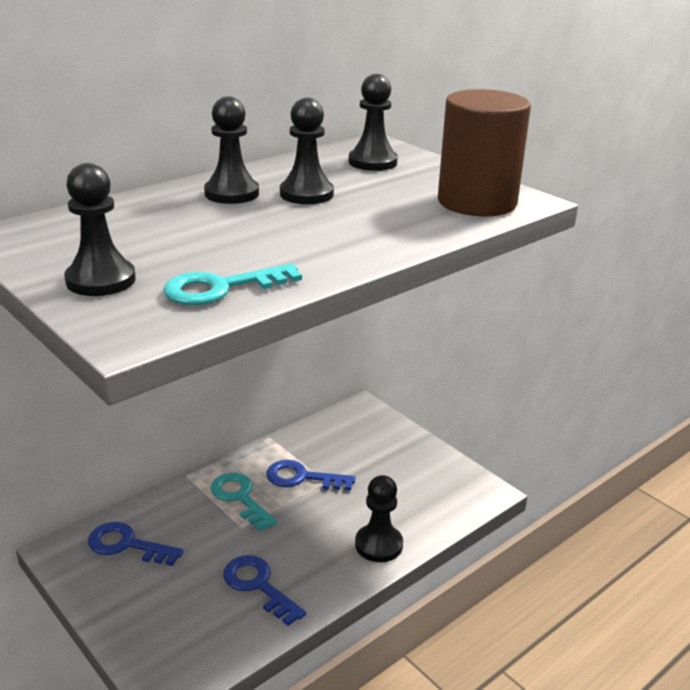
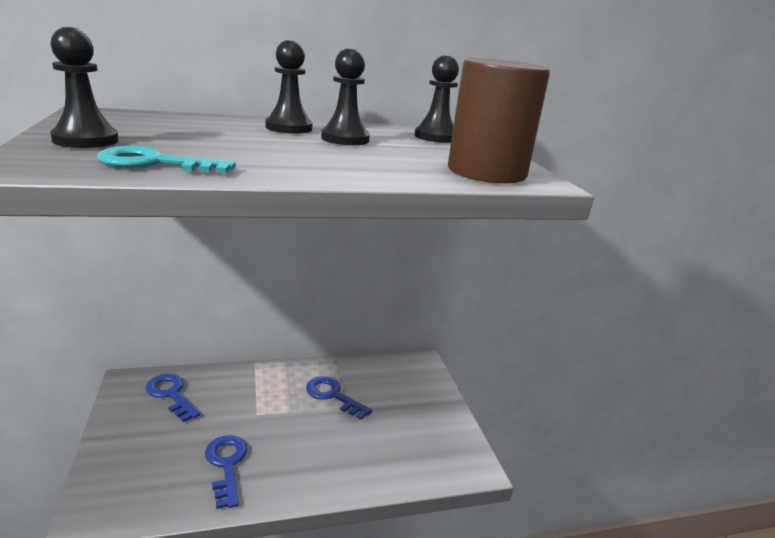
camera: 25 degrees right, 5 degrees down
turquoise key [210,473,277,531] -> none
black pawn [355,475,403,562] -> none

